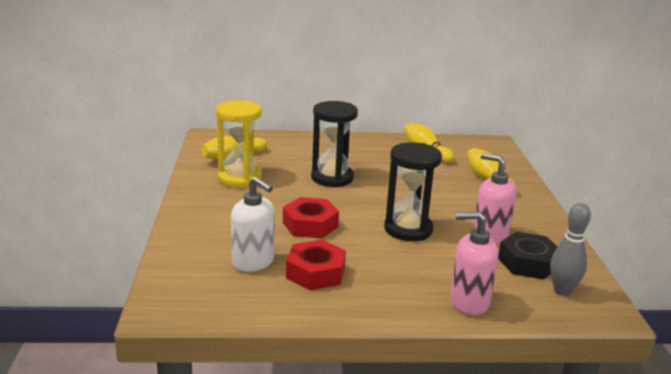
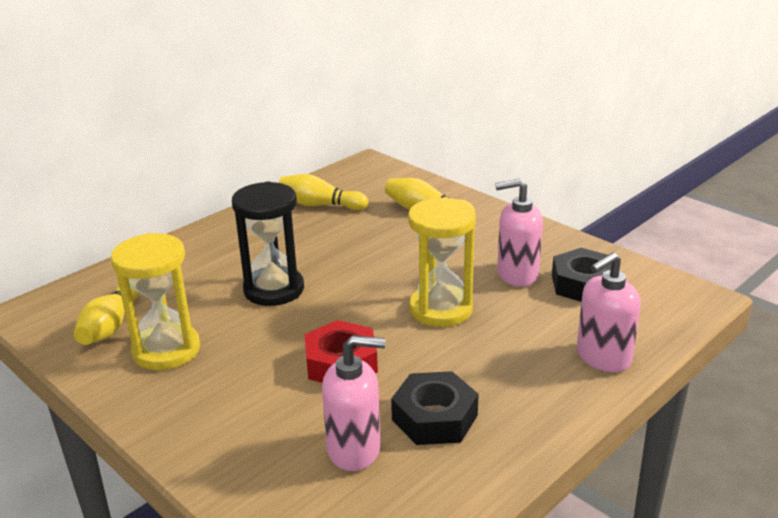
camera: 40 degrees left, 5 degrees up
white soap dispenser [231,176,275,272] -> pink soap dispenser [322,335,386,471]
red nut [286,240,346,290] -> black nut [391,371,479,445]
black hourglass [384,142,442,241] -> yellow hourglass [408,198,476,327]
grey bowling pin [550,203,591,296] -> none

